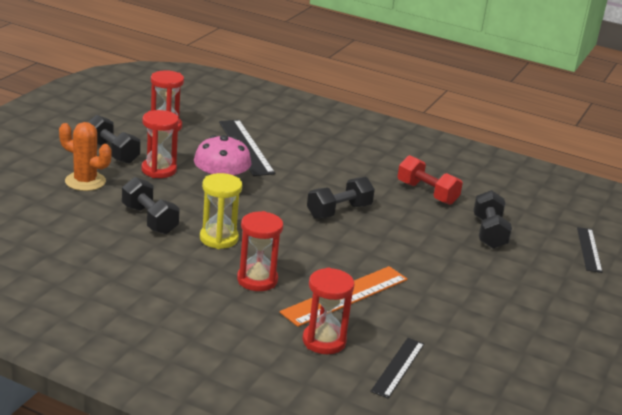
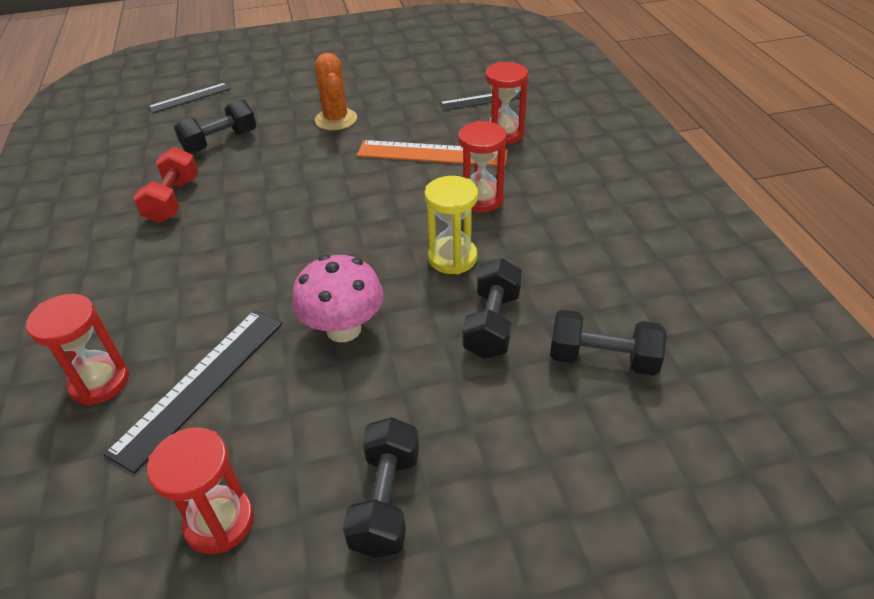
camera: 125 degrees left, 15 degrees up
orange cactus [59,122,111,191] -> orange cactus moved to [315,53,357,130]
red hourglass [141,110,179,178] -> red hourglass moved to [26,294,129,406]
black dumbbell [307,177,375,219] -> black dumbbell moved to [550,310,667,376]

